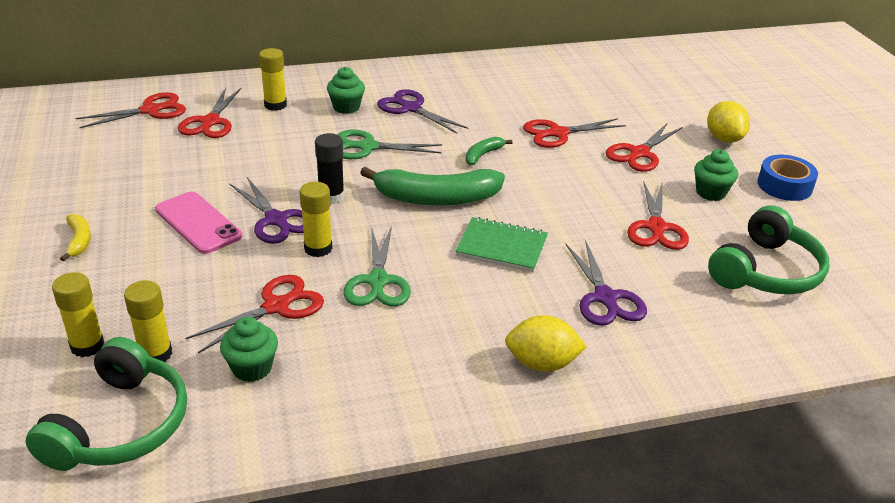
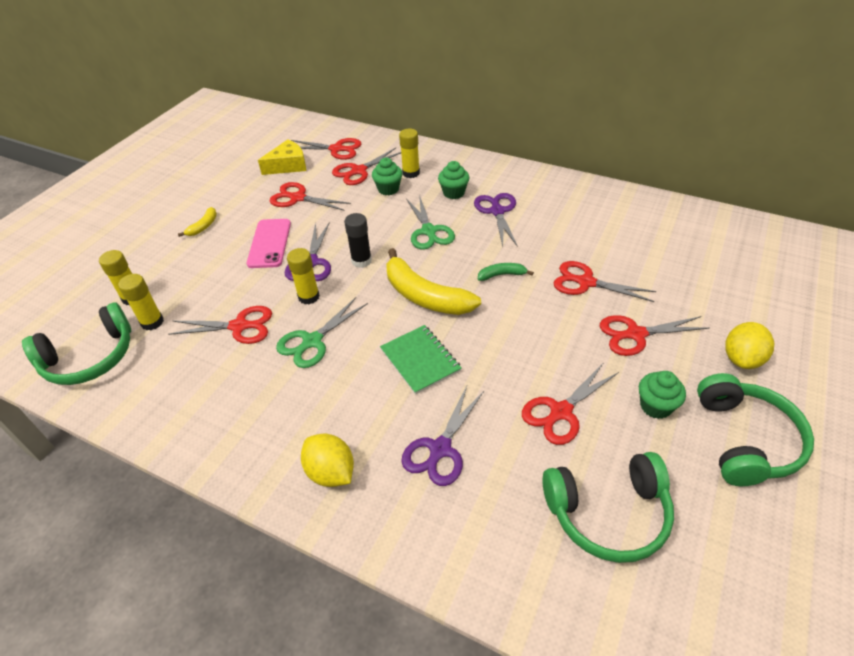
camera: 45 degrees right, 10 degrees up
green cupcake [220,317,278,382] -> green cupcake moved to [372,158,403,195]
green scissors [338,130,442,159] -> green scissors turned 150 degrees counterclockwise [406,195,455,250]
green banana [360,167,505,206] -> yellow banana [386,248,481,315]
blue tape [757,155,818,201] -> green headphones [697,373,814,486]
none -> yellow cheese [258,140,306,175]
none -> red scissors [270,182,351,211]

